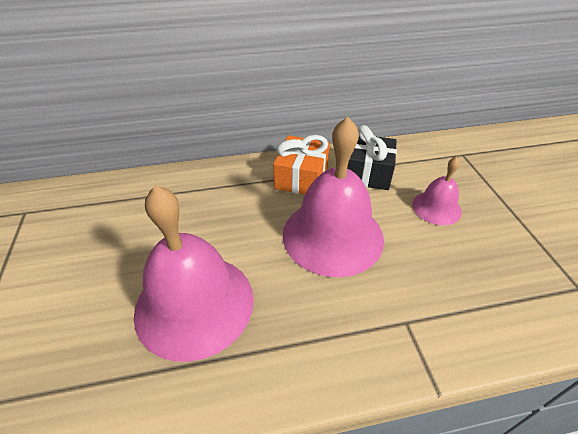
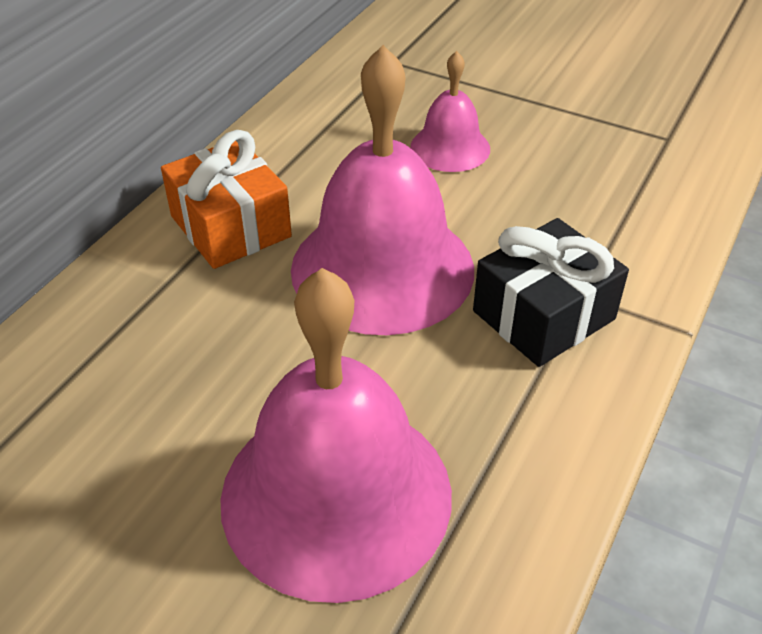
camera: 50 degrees left, 0 degrees up
black gift [347,125,397,190] -> black gift moved to [473,218,629,367]

